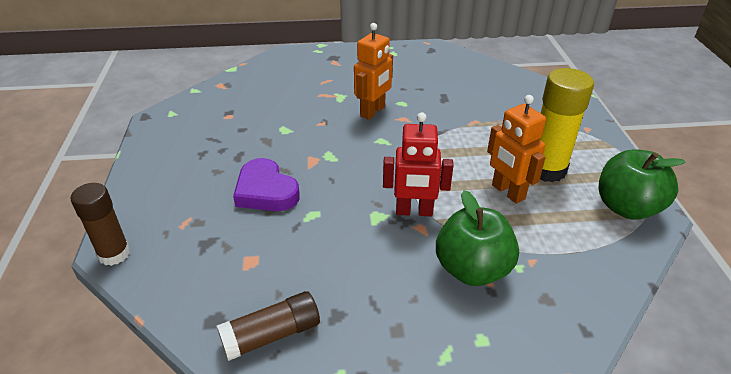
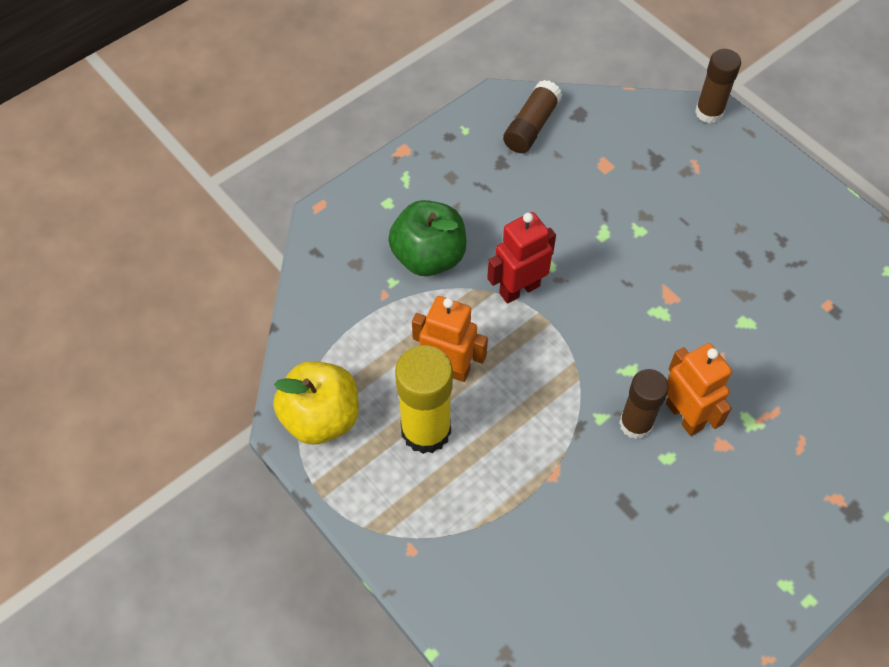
camera: 145 degrees right, 20 degrees up
purple heart [233,158,300,211] -> none
orange robot [354,23,393,120] -> orange robot turned 150 degrees clockwise [666,343,732,436]
green apple [599,149,685,220] -> yellow apple [273,361,359,444]
none -> brown glue stick [619,369,669,439]

